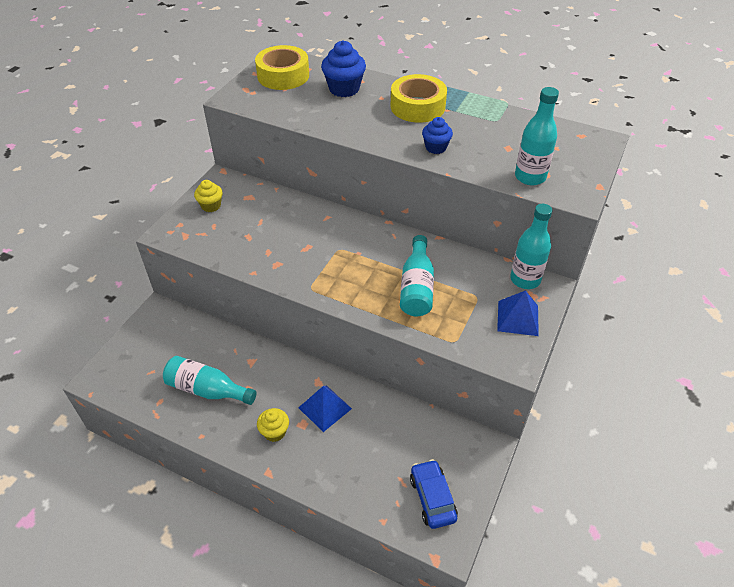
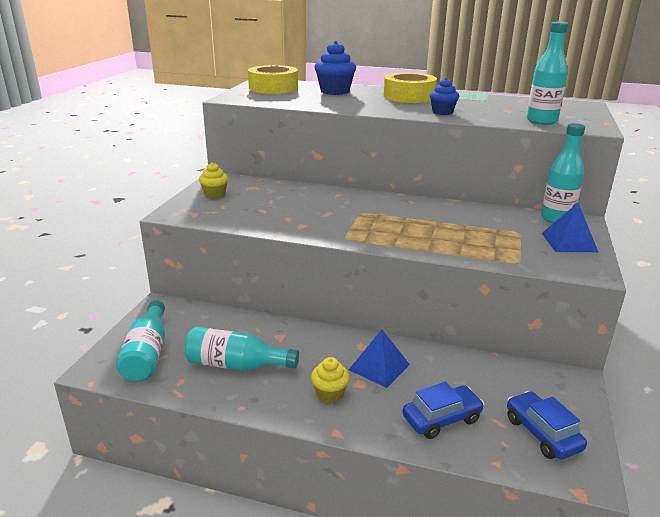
camera: 10 degrees left, 20 degrees down
turquoise bottle [400,235,434,316] -> turquoise bottle moved to [116,300,165,381]
none -> blue car [403,382,484,439]

